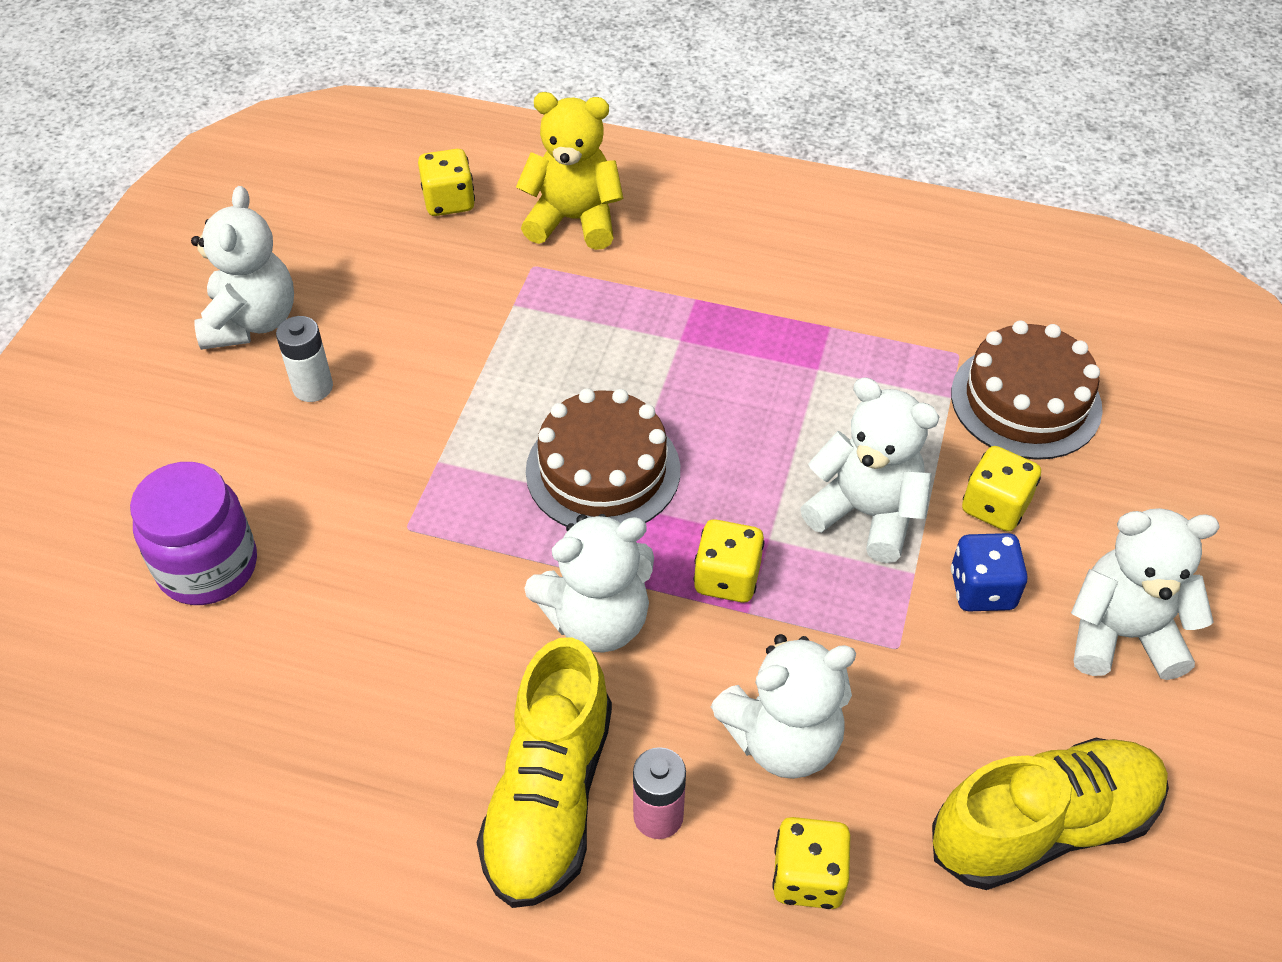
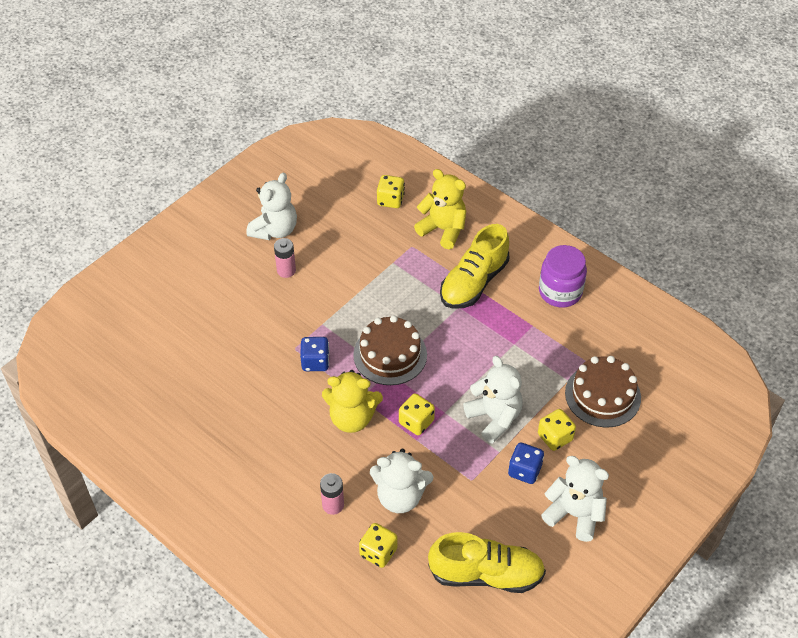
camera: 25 degrees right, 0 degrees up
purple jar [130,462,257,605] -> purple jar moved to [539,245,587,307]
white battery [276,316,333,402] -> pink battery [274,238,296,278]
yellow shoe [476,637,612,908] -> yellow shoe moved to [440,224,510,309]
white teddy bear [524,514,654,653] -> yellow teddy bear [322,370,383,433]
none -> blue dice [300,337,330,371]

